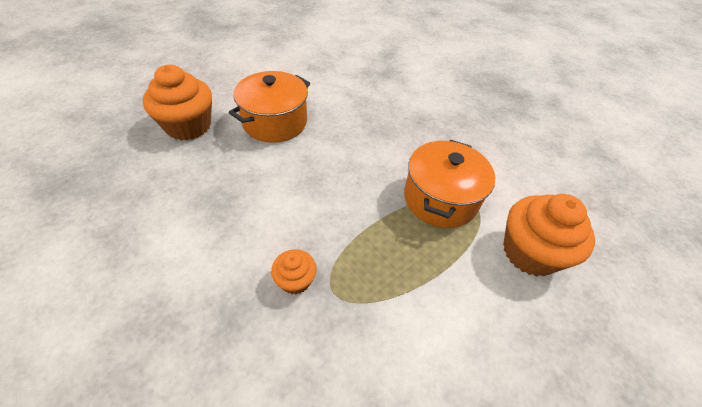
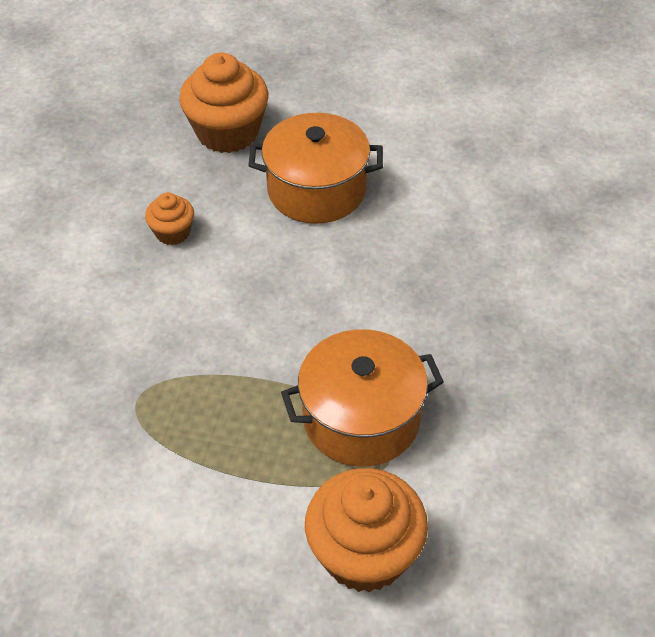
camera: 55 degrees right, 0 degrees up
orange cupcake [271,249,317,294] -> orange cupcake moved to [145,193,194,245]

